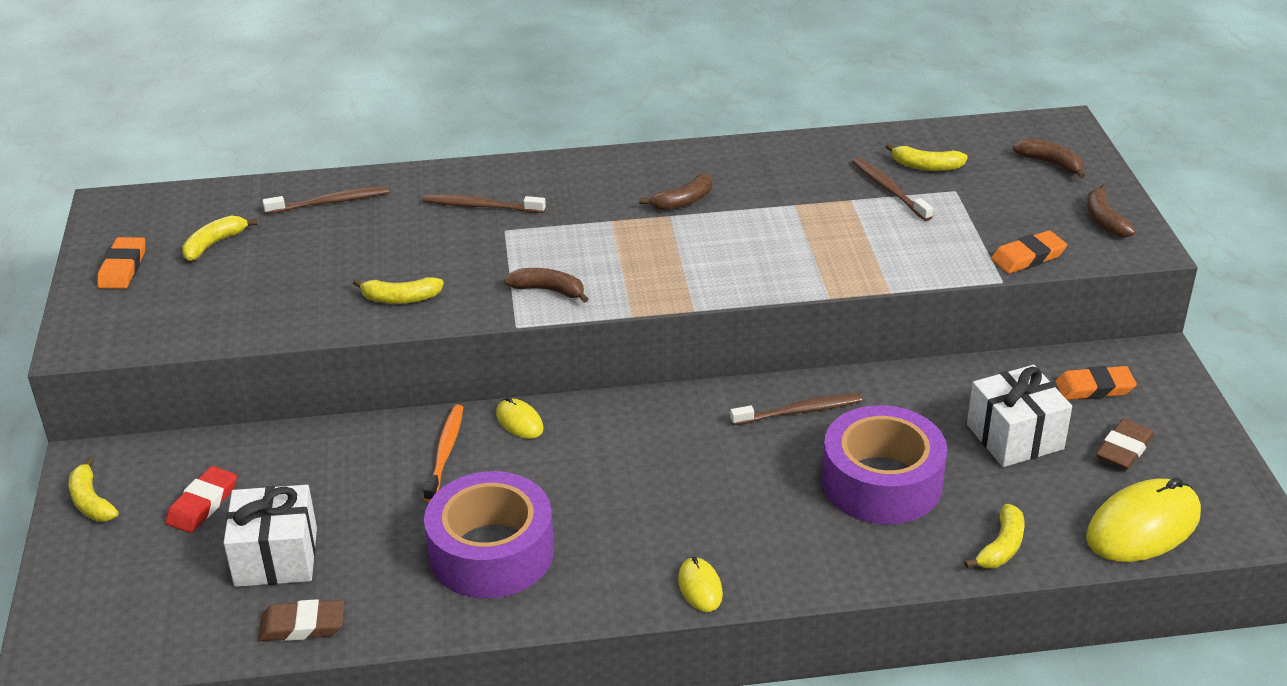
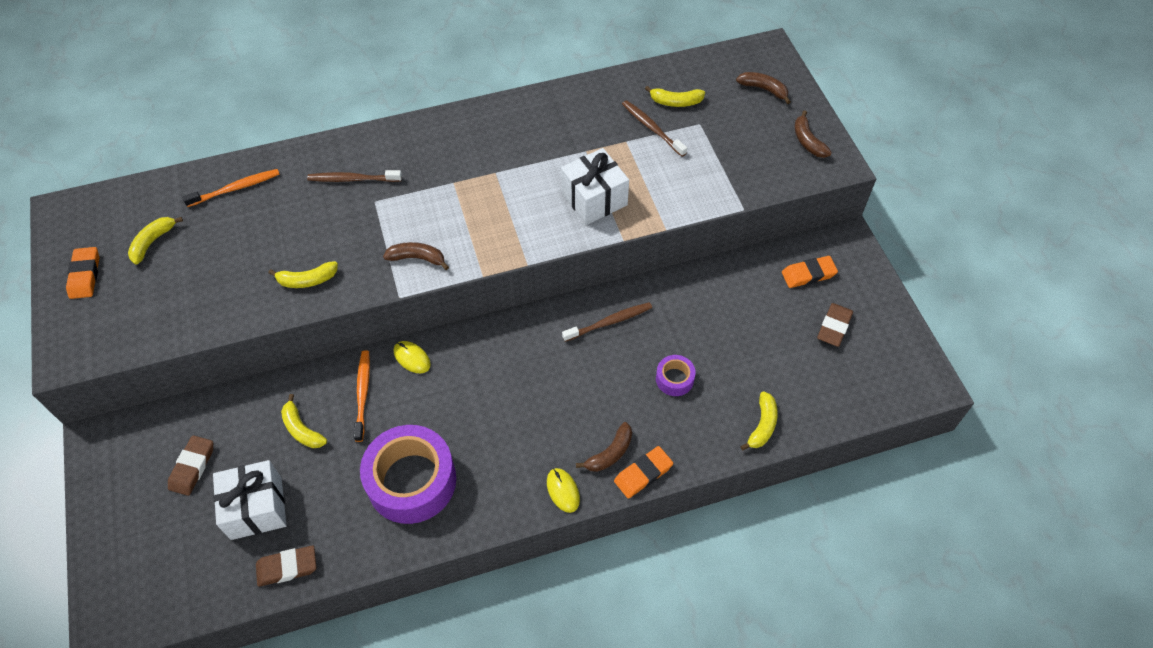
camera: 10 degrees left, 20 degrees up
yellow banana [69,457,118,521] -> yellow banana moved to [281,394,327,448]
red eraser [165,466,237,533] -> brown eraser [168,435,213,496]
brown toothbrush [262,186,389,214] -> orange toothbrush [182,169,280,207]
brown banana [639,173,712,211] -> brown banana moved to [576,422,632,472]
purple tape [822,405,947,525] -> purple tape [656,355,696,396], size x0.46
white gift [967,365,1072,467] -> white gift moved to [561,148,629,225]
orange eraser [991,230,1067,274] -> orange eraser moved to [614,446,673,499]
yellow mouse [1086,477,1201,562] -> none

